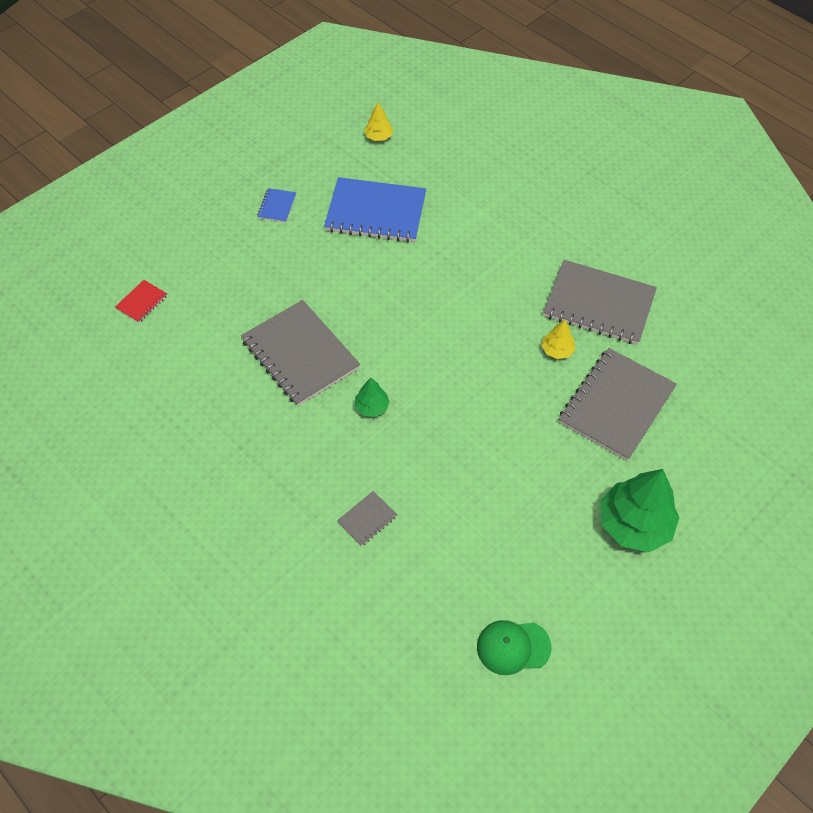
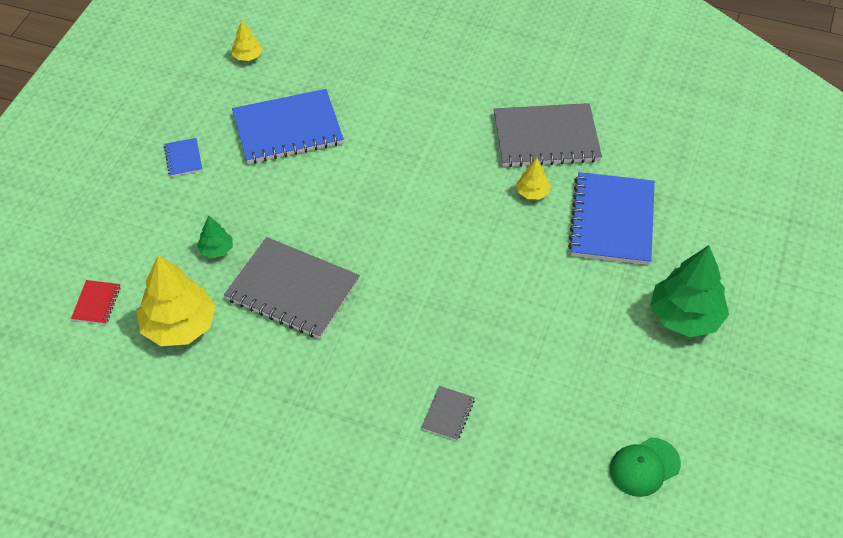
camera: 25 degrees left, 5 degrees down
green tree [355,378,390,417] -> green tree moved to [197,216,233,258]
grey notebook [559,348,677,461] -> blue notebook [568,172,655,265]
none -> yellow tree [137,255,216,346]

